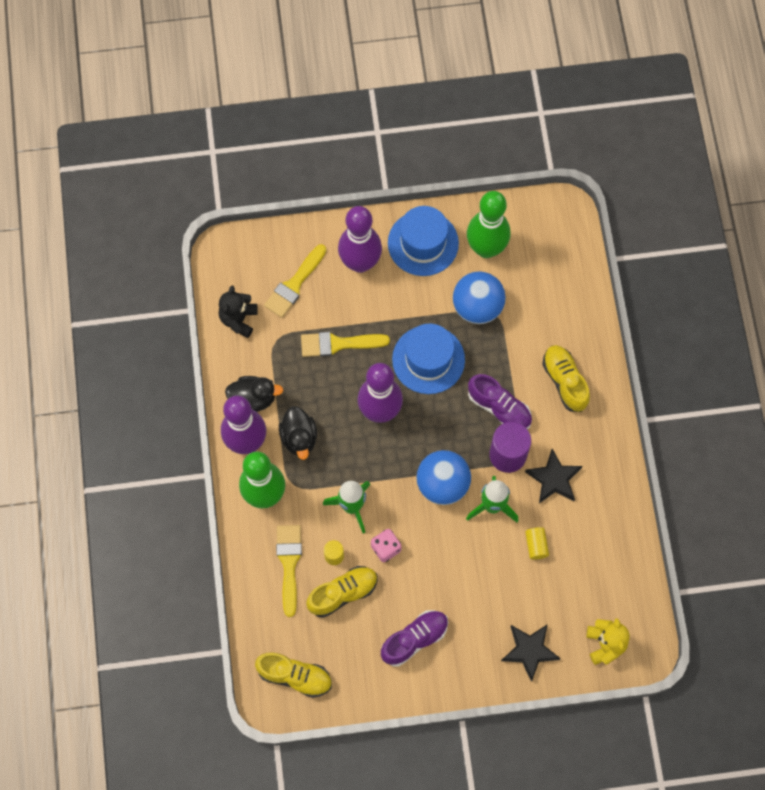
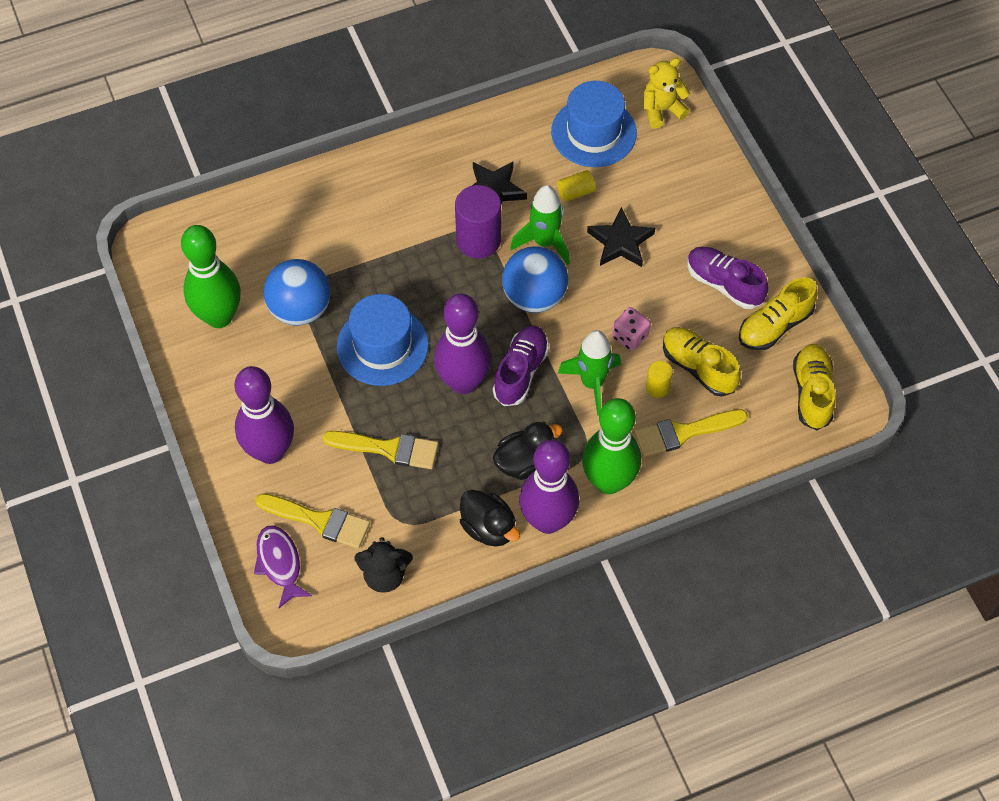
camera: 105 degrees left, 10 degrees down
black duck [225,376,283,412] -> black duck turned 150 degrees clockwise [460,490,520,547]
yellow brush [301,332,390,357] -> yellow brush turned 60 degrees counterclockwise [323,431,438,469]
blue hat [388,206,459,276] -> blue hat moved to [551,81,637,167]
purple shoe [468,374,532,429] -> purple shoe moved to [493,326,549,406]
black star [501,625,561,682] -> black star moved to [587,207,655,267]
yellow shoe [542,345,590,412] -> yellow shoe moved to [739,277,818,350]
none -> purple fish [254,525,312,608]

